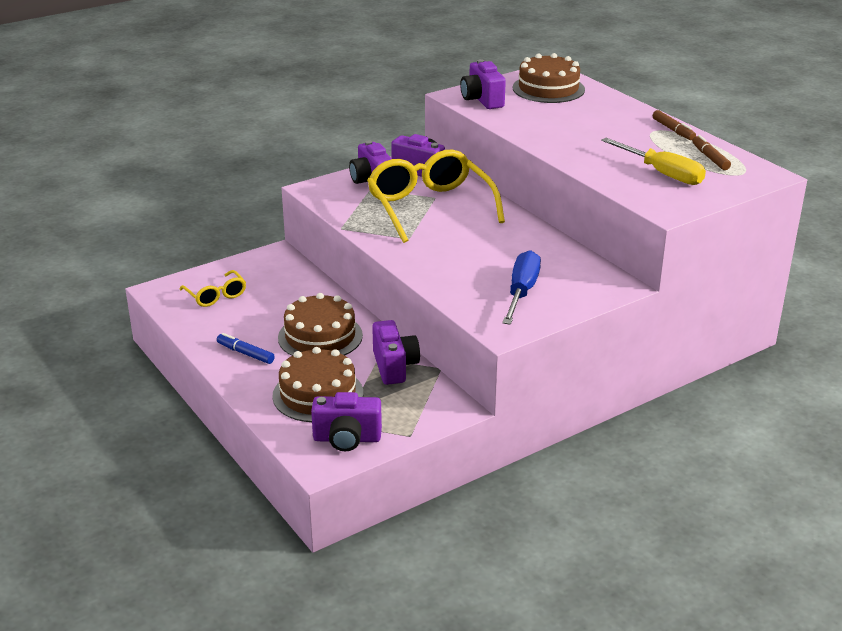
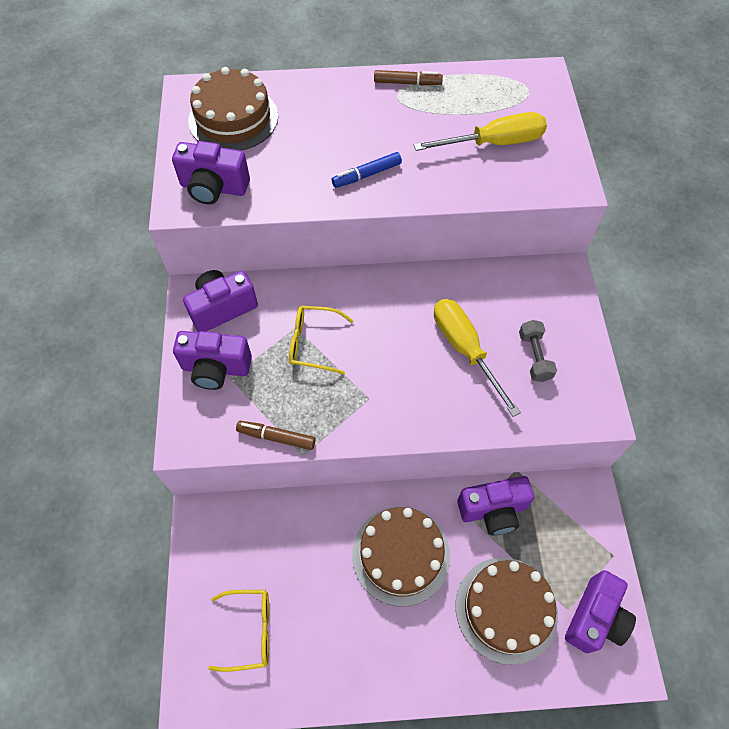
camera: 60 degrees left, 30 degrees up
blue marker [217,333,275,364] -> blue marker moved to [332,152,402,188]
yellow glasses [367,150,505,243] -> yellow glasses [289,306,353,375], size x0.48
purple camera [372,320,420,385] -> purple camera turned 150 degrees clockwise [457,476,534,535]
blue screwdriver [502,250,541,325] -> grey dumbbell [519,320,557,382]
brown marker [692,135,731,170] -> brown marker moved to [236,421,316,450]
none -> yellow screwdriver [434,299,521,417]

